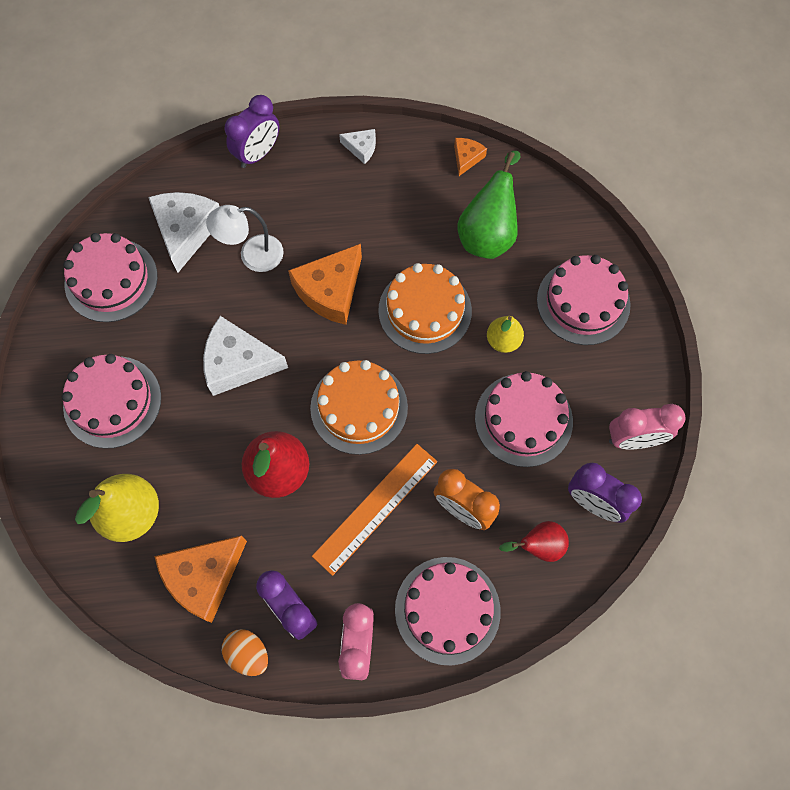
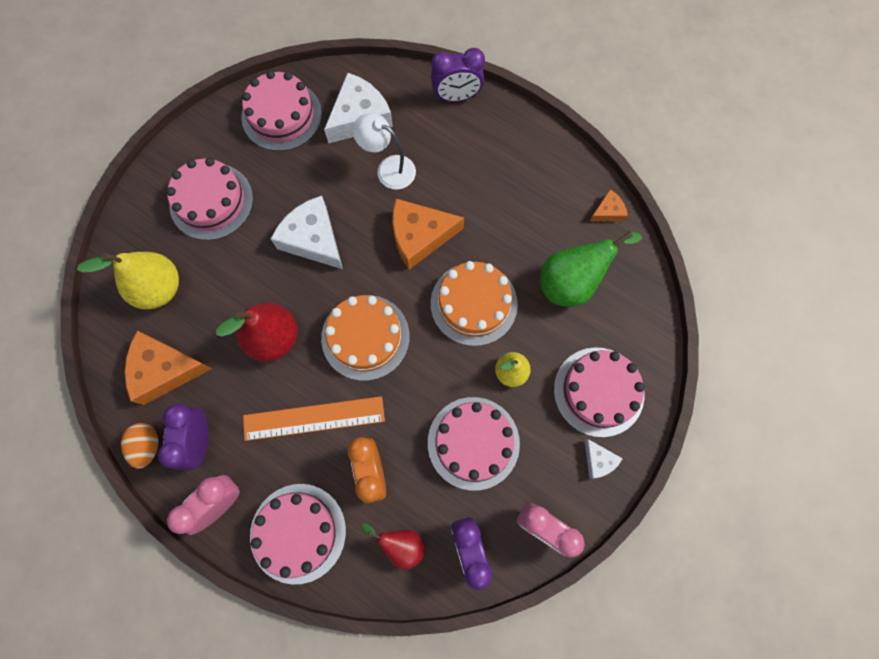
camera: 40 degrees right, 5 degrees up
white cheese [339,129,376,164] -> white cheese moved to [584,439,623,479]

